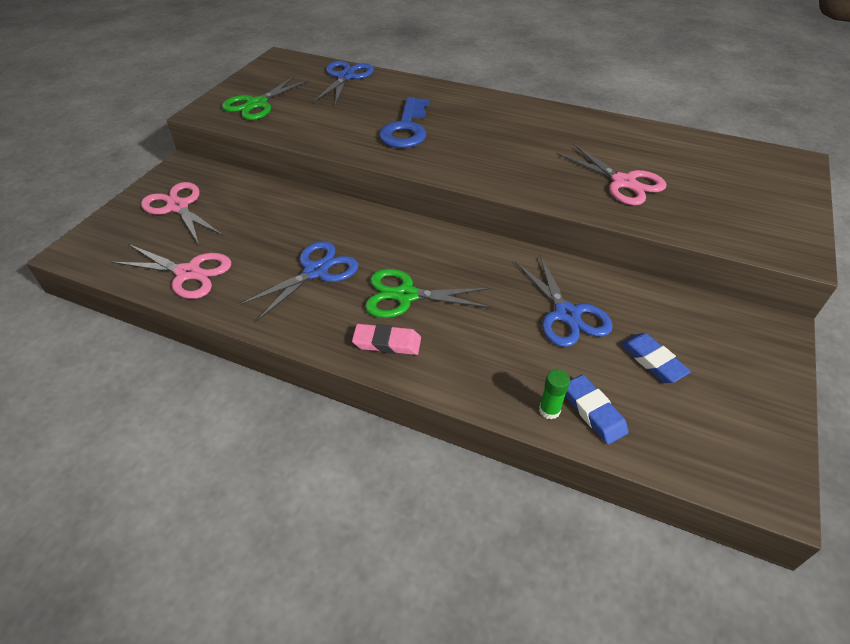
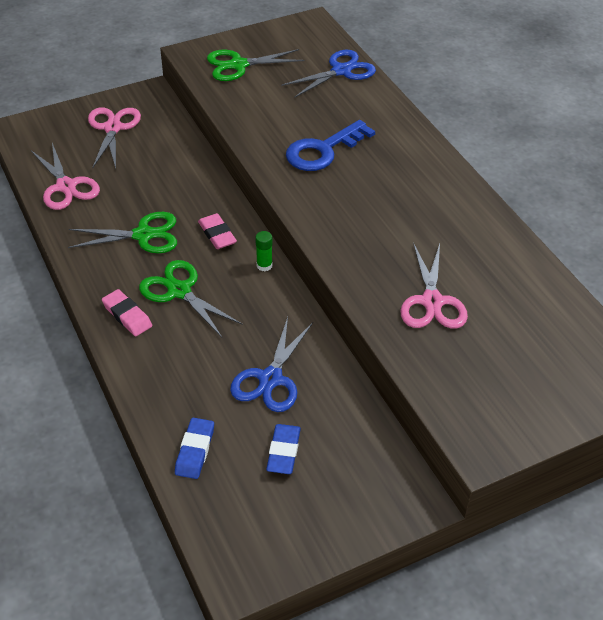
camera: 40 degrees right, 0 degrees up
blue scissors [239,241,359,321] -> green scissors [68,212,177,253]
green glue stick [539,369,570,420] -> green glue stick moved to [255,231,273,271]
none -> pink eraser [198,213,237,249]

